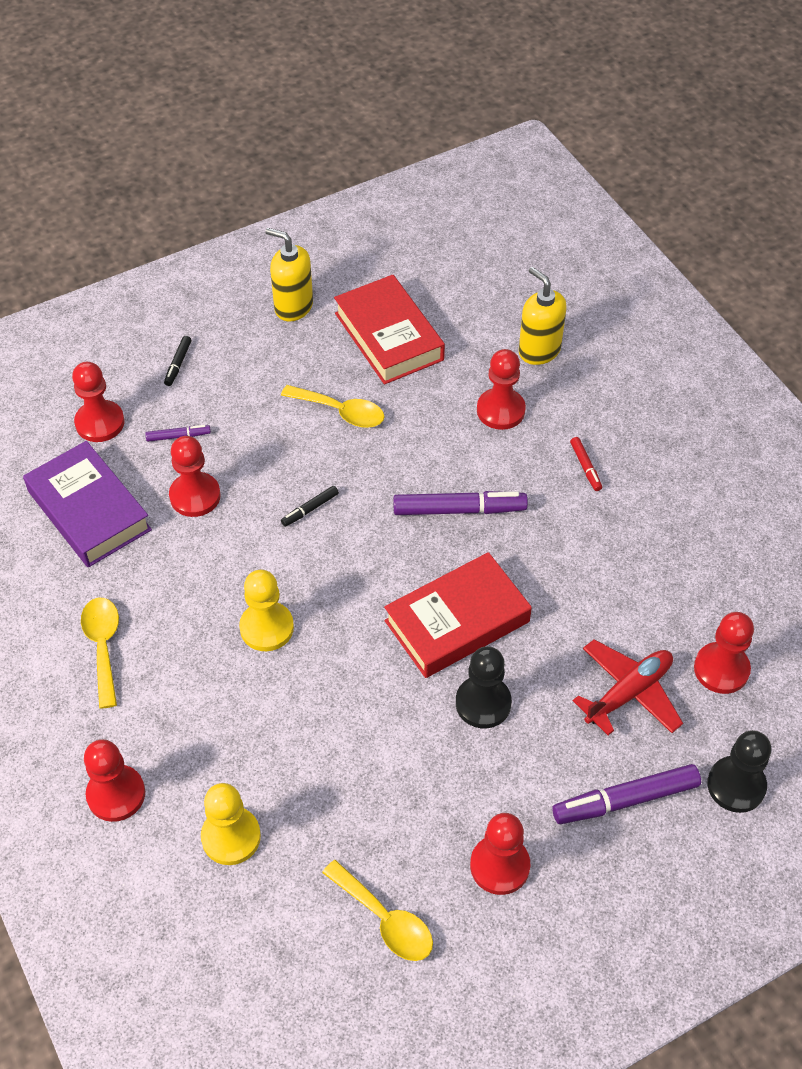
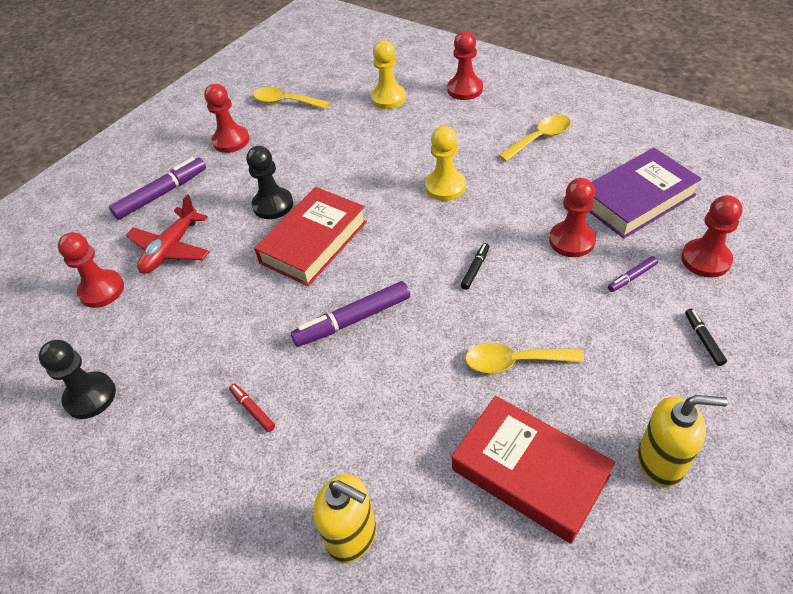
camera: 160 degrees right, 5 degrees down
purple book [23,441,152,567] -> purple book turned 60 degrees counterclockwise [590,148,702,239]
yellow spoon [81,598,119,709] -> yellow spoon turned 90 degrees counterclockwise [498,115,571,161]
red pawn [477,349,526,430] -> none
black pawn [707,730,771,813] -> black pawn moved to [38,340,116,419]

